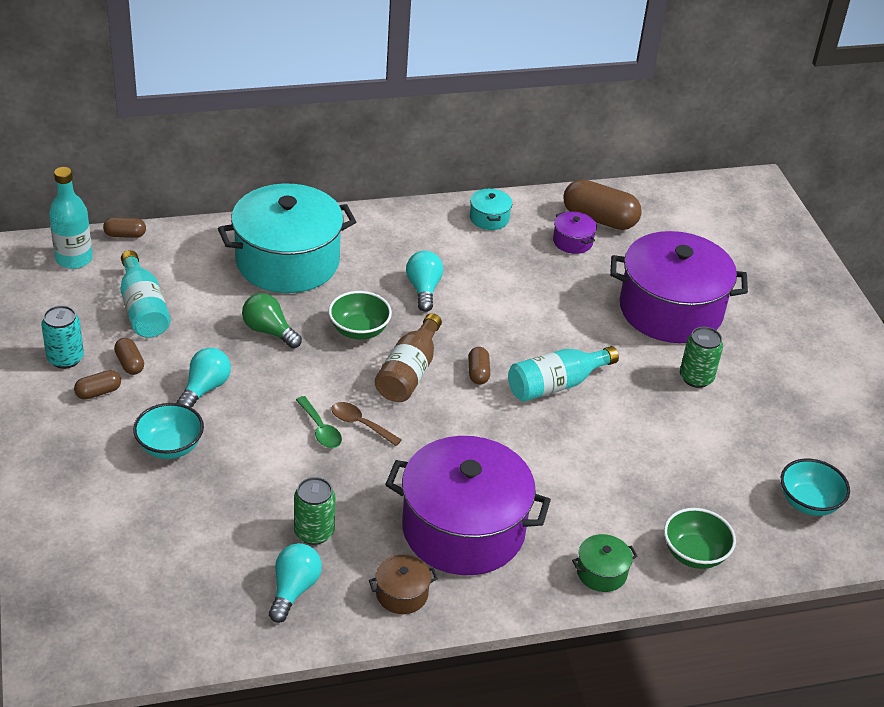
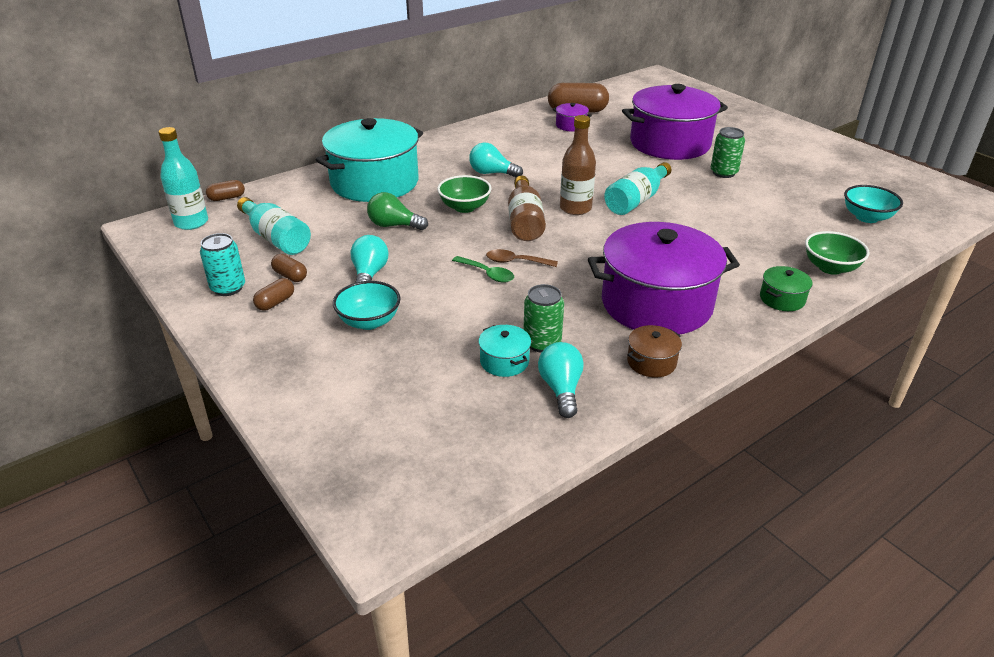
camera: 20 degrees left, 5 degrees down
turquoise light bulb [406,251,443,312] -> turquoise light bulb turned 45 degrees counterclockwise [469,143,523,178]
brown capsule [468,347,490,385] -> brown bottle [560,115,596,215]
turquoise pot [470,188,512,230] -> turquoise pot moved to [478,325,531,377]

